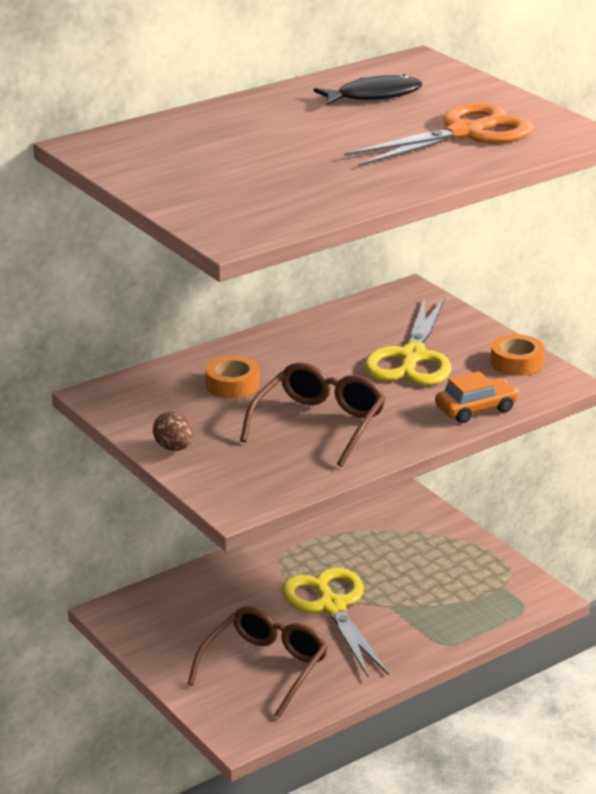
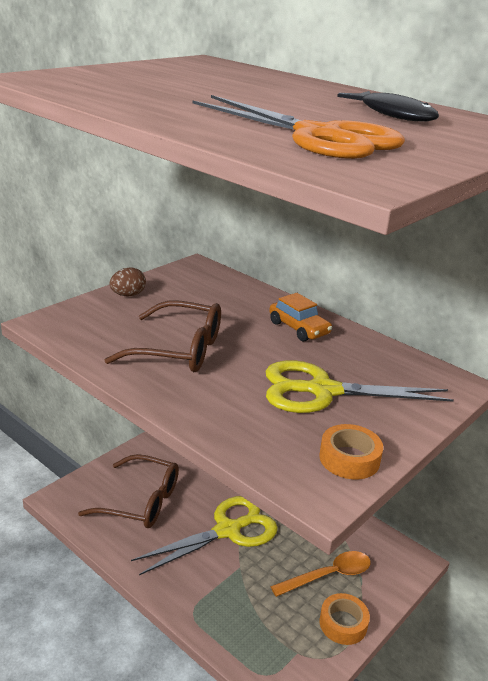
camera: 75 degrees right, 0 degrees up
orange tape [205,356,260,398] -> orange tape moved to [319,593,370,645]
orange car [435,371,519,423] -> orange car moved to [269,293,332,342]
none -> orange spoon [270,551,371,597]

